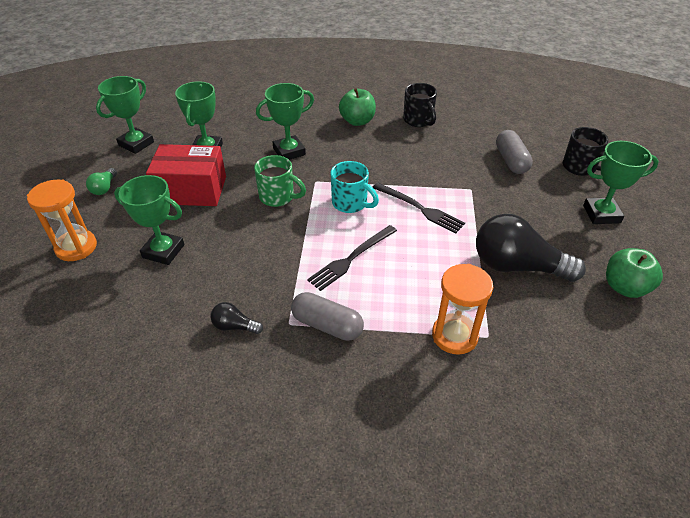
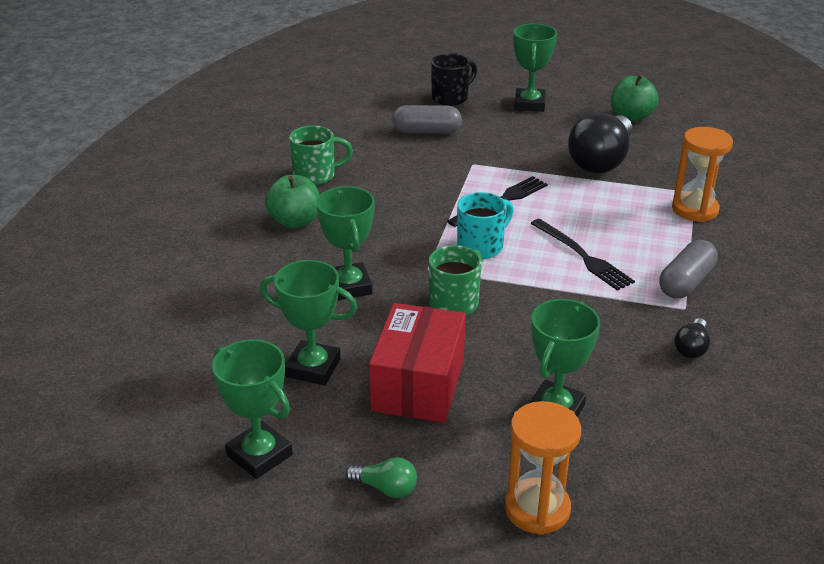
camera: 80 degrees left, 10 degrees down
black mug [403,83,437,127] -> green mug [289,125,353,185]

